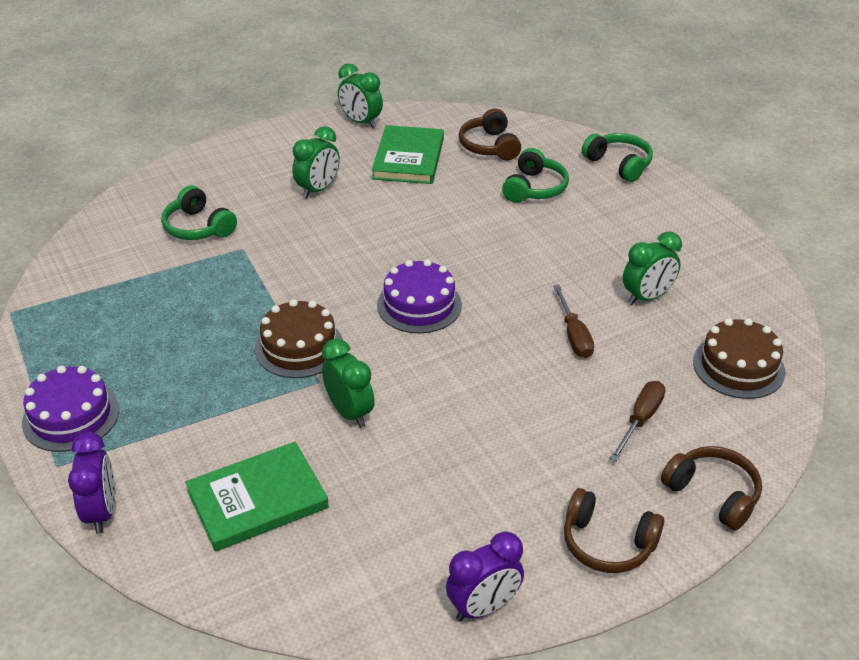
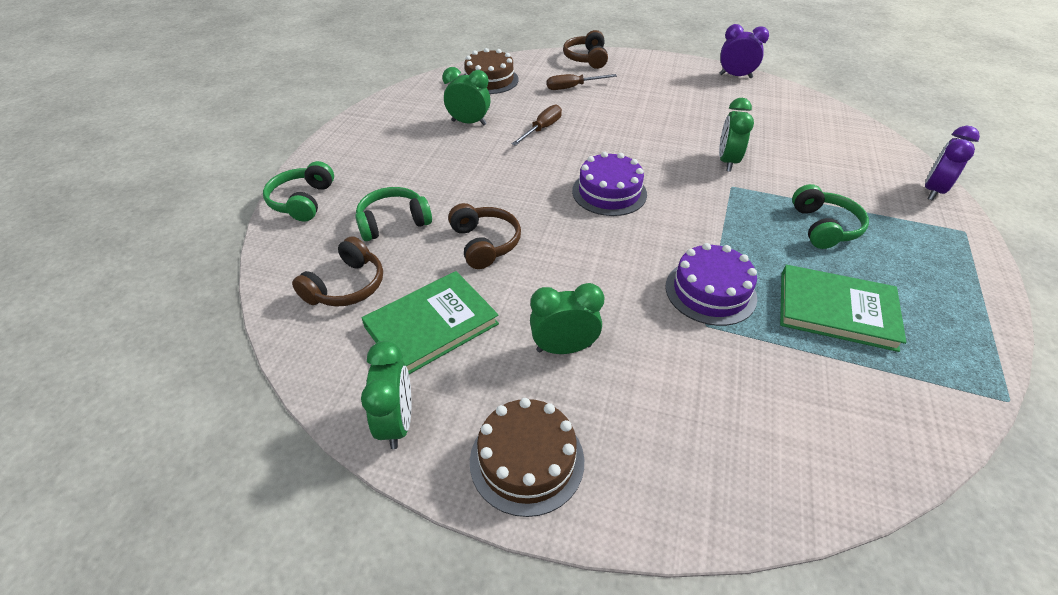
camera: 135 degrees left, 5 degrees up
purple cake [22,366,119,452] -> purple cake moved to [666,243,757,326]
green headphones [161,186,237,240] -> green headphones moved to [792,184,869,249]
green book [185,442,329,552] -> green book moved to [780,265,906,352]
brown cake [255,299,343,378] -> brown cake moved to [470,398,584,517]
brown headphones [564,488,664,573] -> brown headphones moved to [448,203,521,269]

